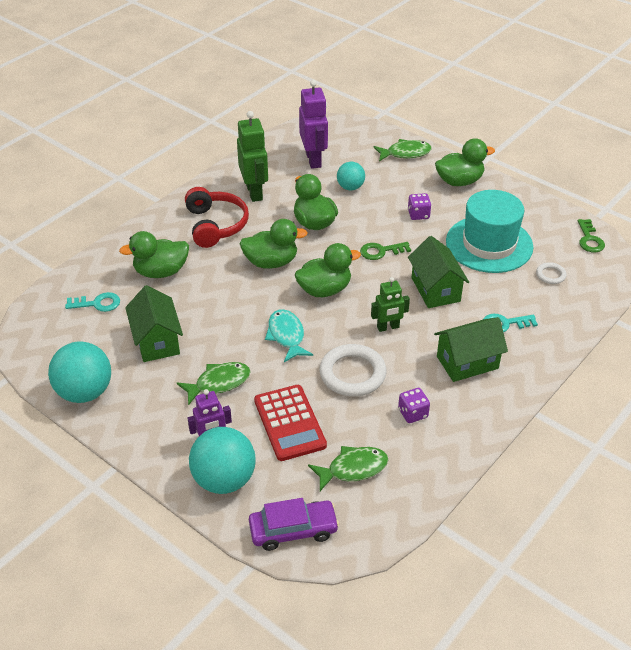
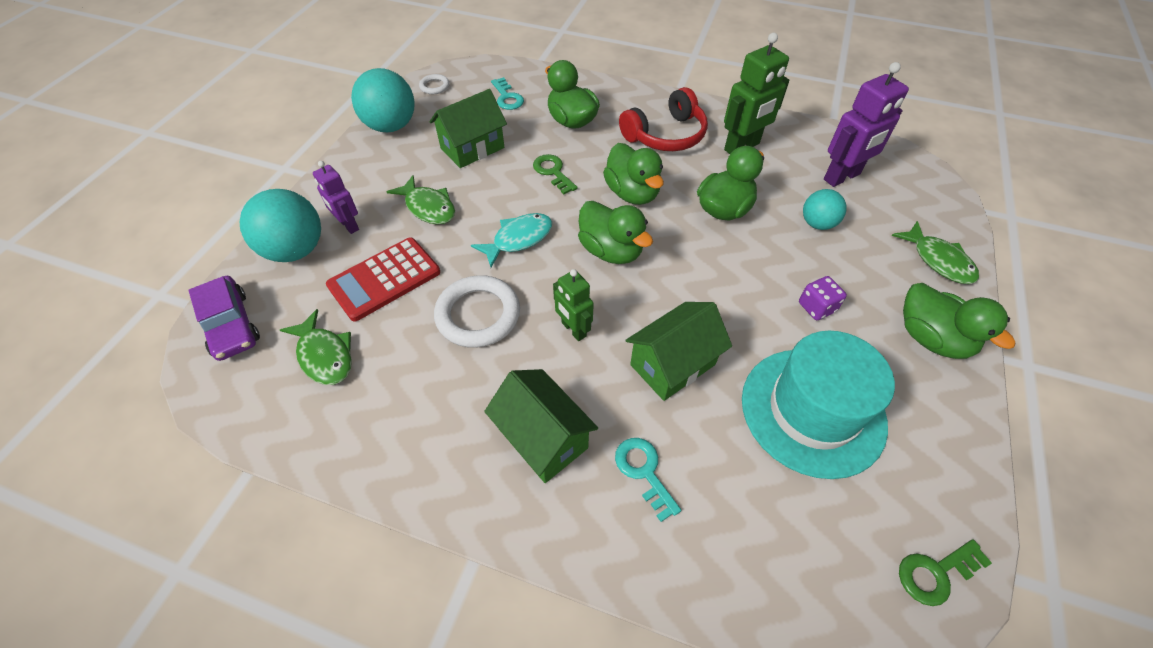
camera: 70 degrees right, 10 degrees up
green key [360,242,411,260] -> green key moved to [533,154,578,194]
purple dice [398,388,430,423] -> none
white ring [536,262,567,284] -> white ring moved to [419,74,450,94]

